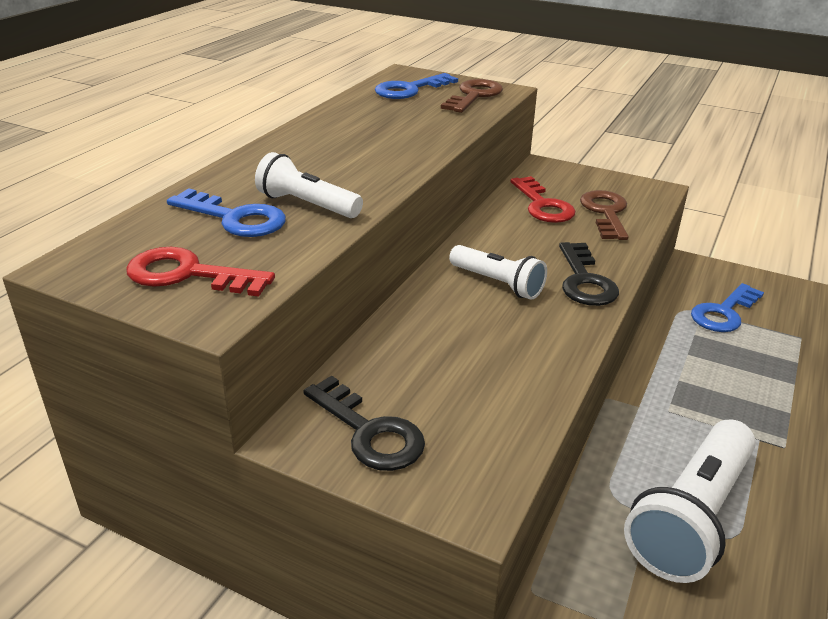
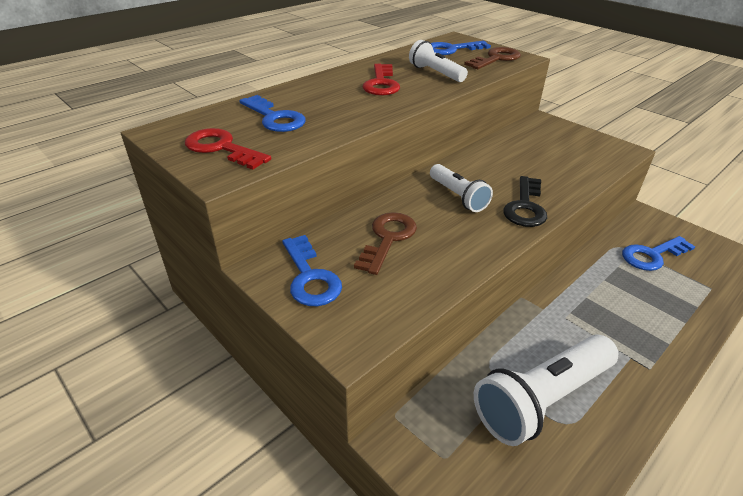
camera: 20 degrees right, 5 degrees up
white flashlight [255,152,363,218] -> white flashlight moved to [409,40,468,82]
black key [303,375,425,471] -> blue key [282,235,342,306]
red key [510,176,576,223] -> red key moved to [362,64,400,96]
brown key [580,190,629,240] -> brown key moved to [354,212,417,275]

